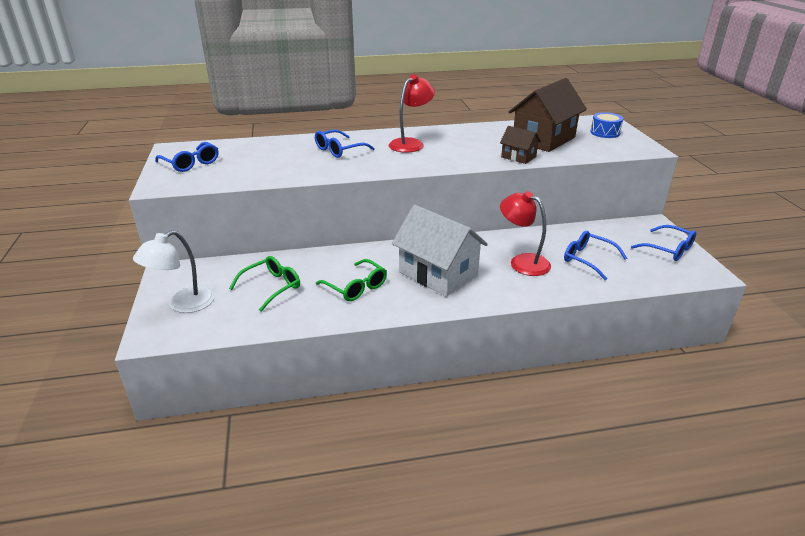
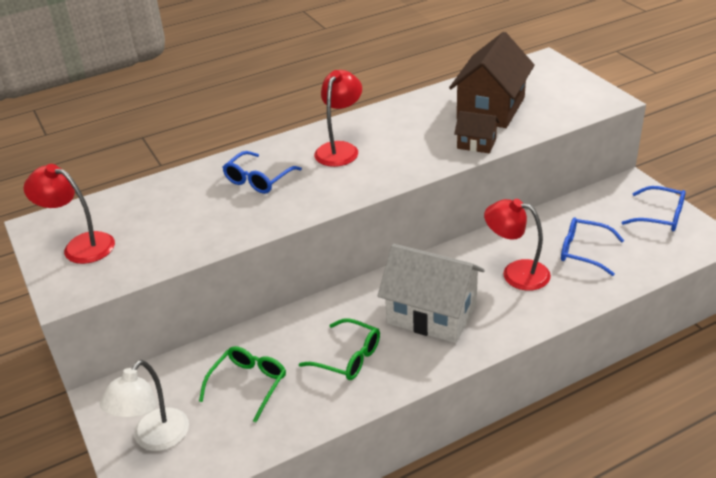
camera: 15 degrees left, 5 degrees up
blue glasses [155,142,218,172] -> red lamp [24,164,115,264]
blue drum [590,112,623,138] -> none

